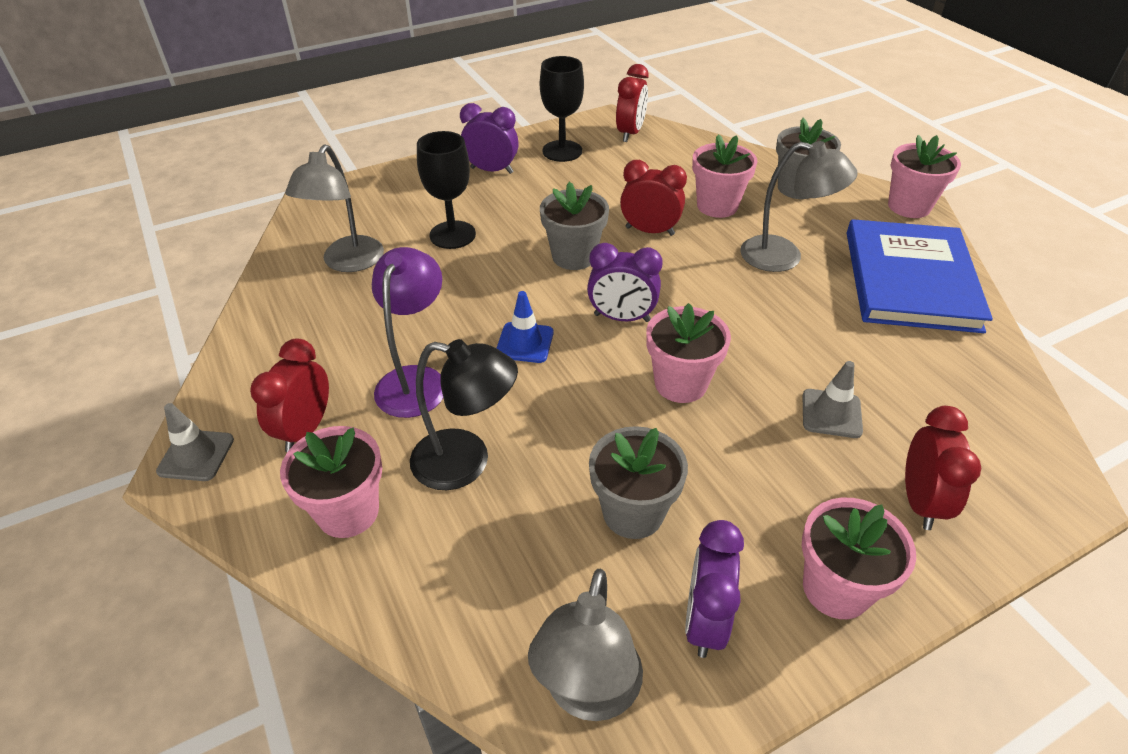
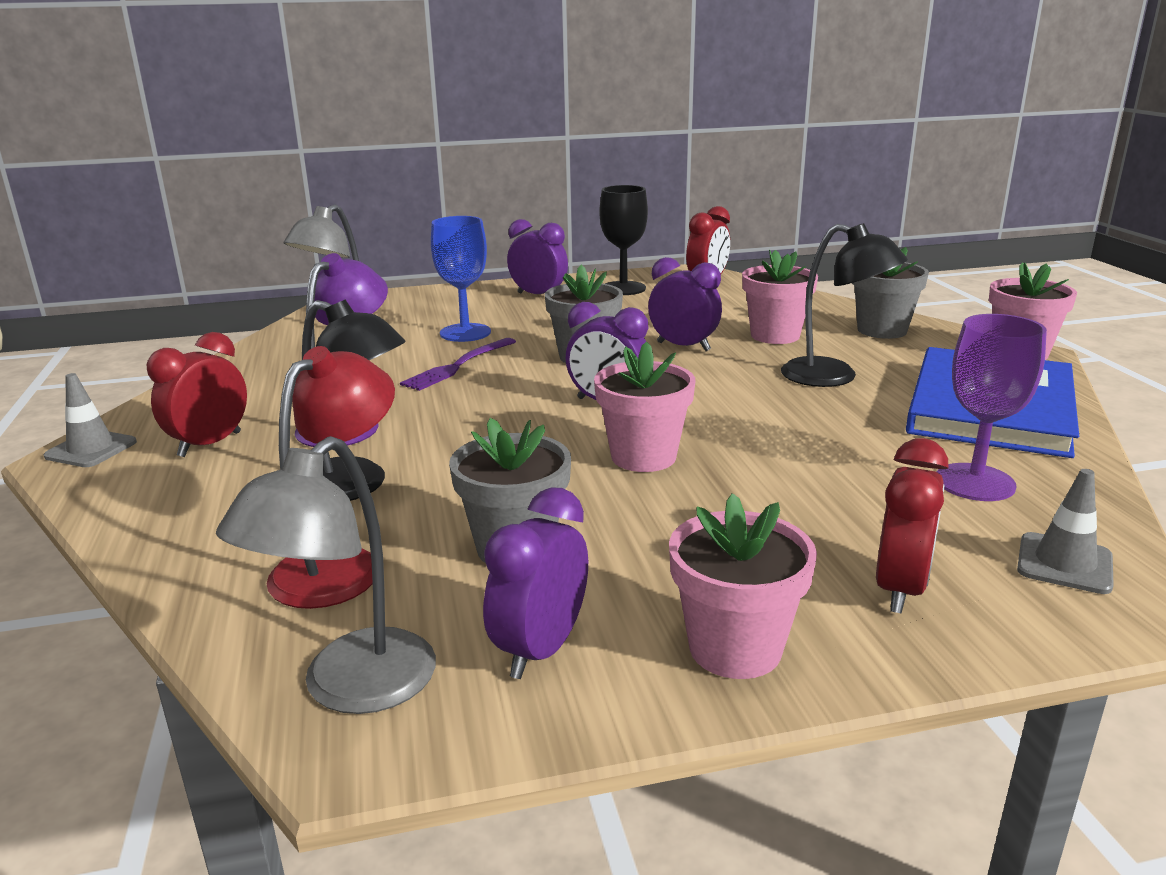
camera: 15 degrees right, 20 degrees down
pink flower pot [280,426,382,538] -> none
black goblet [417,131,476,249] -> blue goblet [431,216,491,342]
blue traffic cone [496,291,554,363] -> none
red clock [620,160,687,236] -> purple clock [648,257,722,351]
grey lamp [740,141,858,272] -> black lamp [781,223,908,387]
grey traffic cone [802,361,863,438] -> grey traffic cone moved to [1017,469,1114,594]
none -> red lamp [266,346,395,609]
none -> purple fork [400,338,516,391]
none -> purple goblet [937,314,1047,501]

